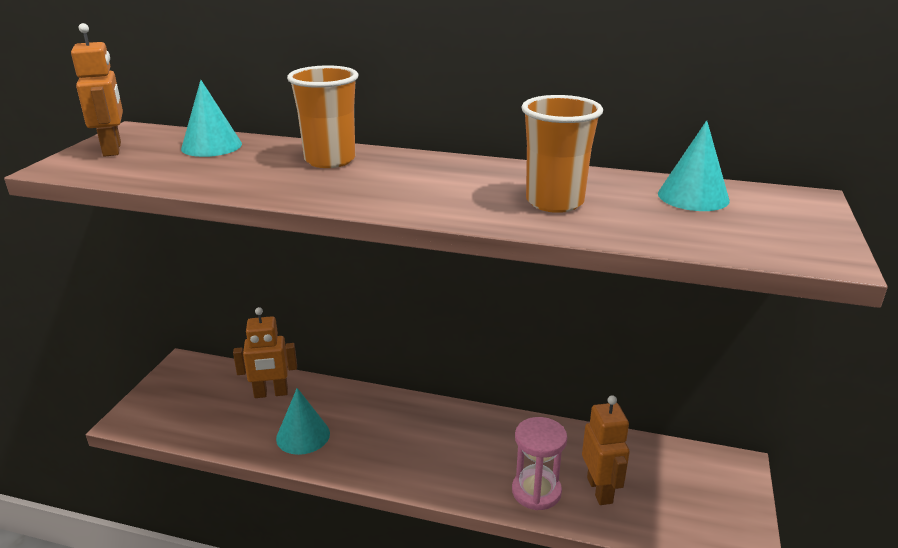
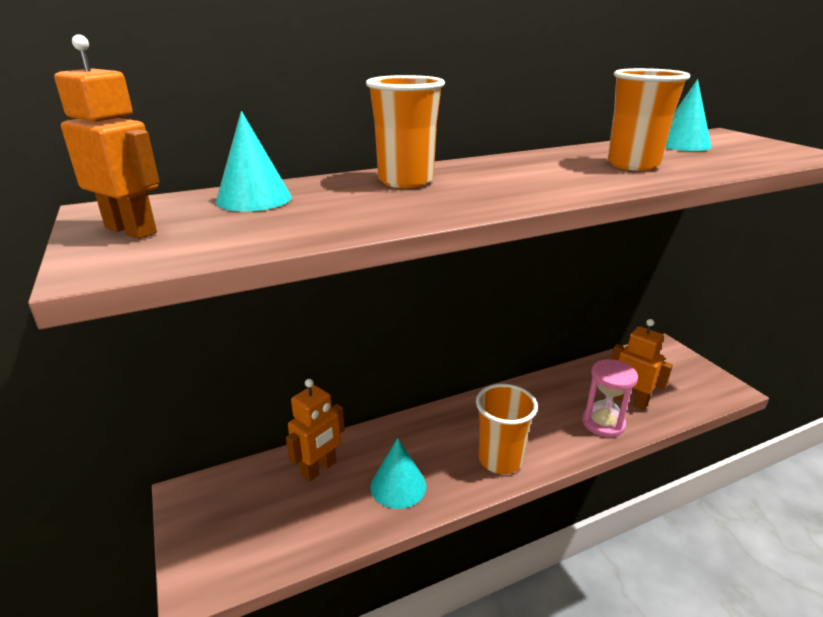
camera: 40 degrees left, 0 degrees up
none -> orange cup [476,384,538,474]

